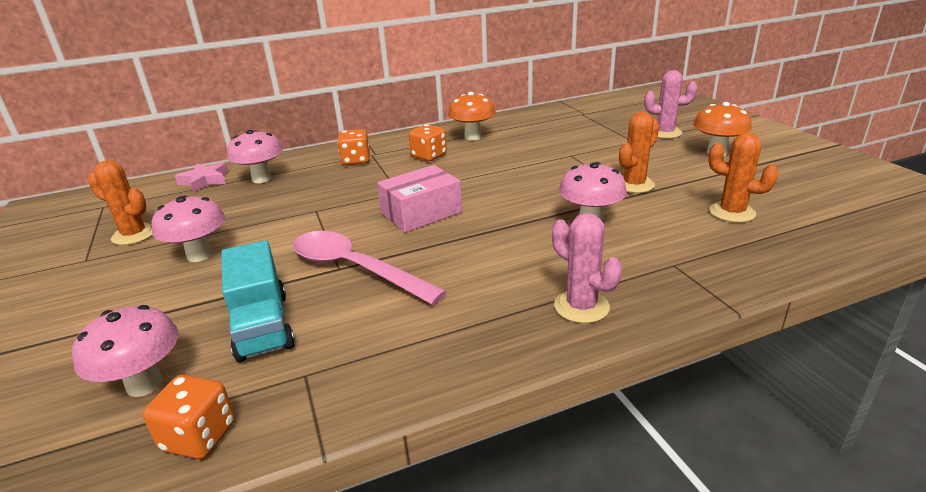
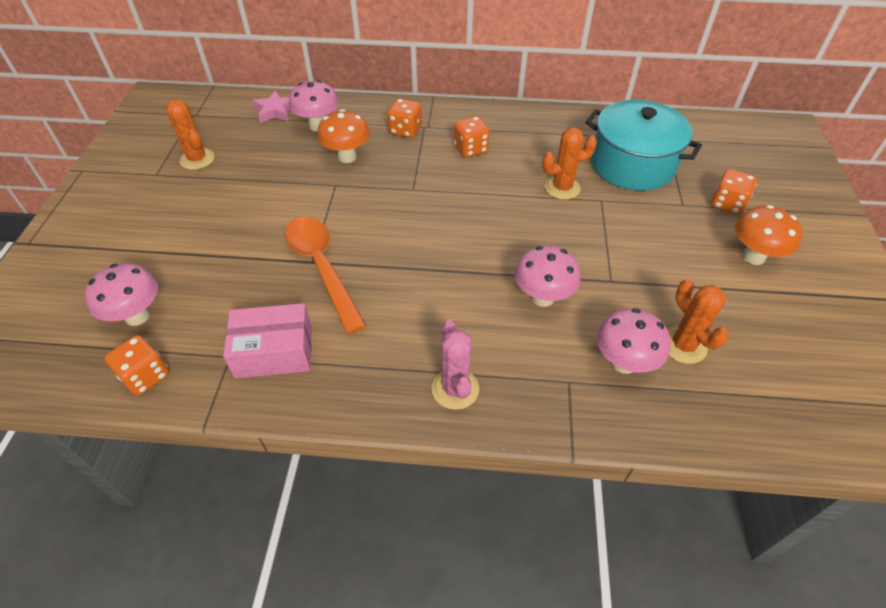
camera: 25 degrees right, 20 degrees up
pink mushroom [151,195,225,262] -> pink mushroom moved to [597,308,671,374]
turquoise truck [221,240,295,362] -> none
pink spoon [293,231,447,305] -> orange spoon [285,217,367,334]
pink box [377,165,462,232] -> pink box moved to [223,303,312,379]
orange mushroom [448,92,496,141] -> orange mushroom moved to [317,109,370,163]
orange cactus [619,112,659,193] -> orange cactus moved to [542,127,597,200]
pink cactus [644,70,697,139] -> orange dice [711,169,757,215]
none -> turquoise pot [585,100,702,191]

